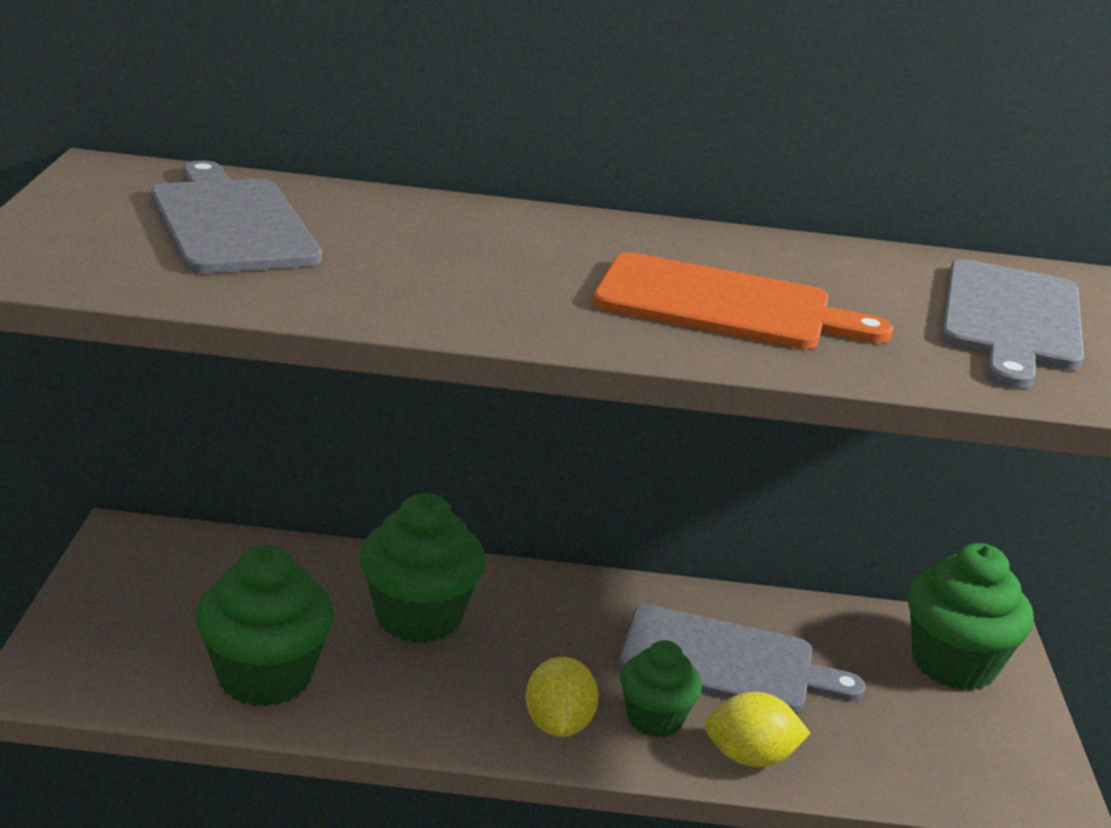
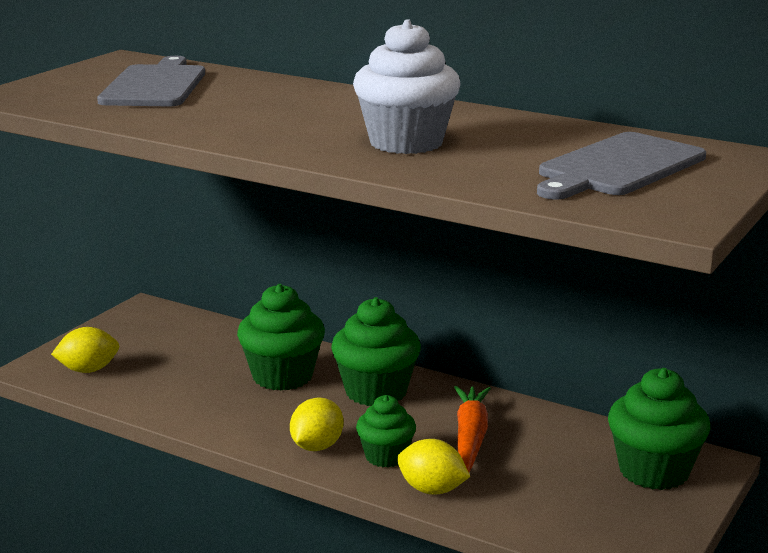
camera: 30 degrees right, 5 degrees down
green cupcake [196,545,334,707] -> green cupcake moved to [331,297,421,406]
orange cutting board [593,252,893,349] -> white cupcake [353,19,461,154]
grey cutting board [618,605,866,713] -> orange carrot [454,386,491,472]
none -> yellow lemon [51,327,120,373]

